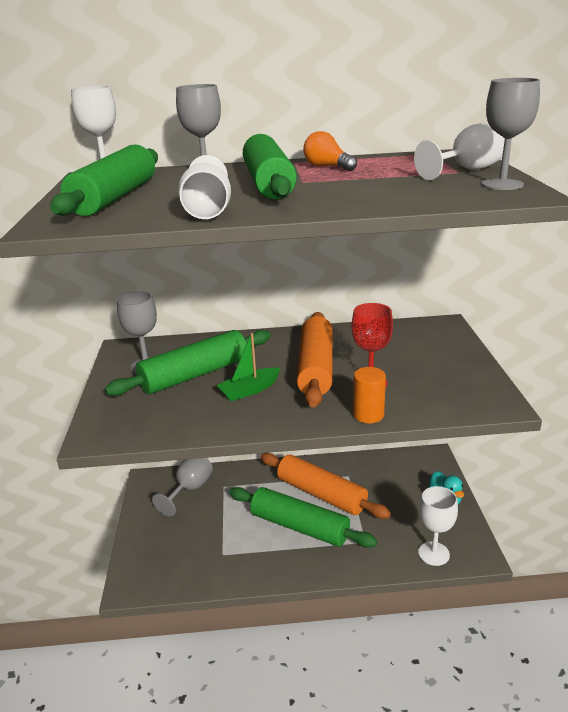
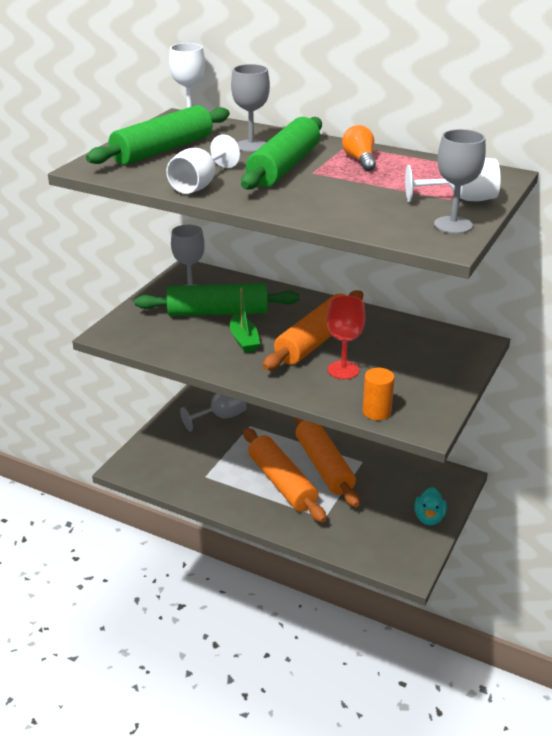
camera: 30 degrees right, 5 degrees up
green boat [216,333,281,401] -> green boat turned 105 degrees counterclockwise [230,288,260,353]
green rolling pin [229,487,378,548] -> orange rolling pin [243,428,327,523]
orange cylinder [353,367,386,423] -> orange cylinder moved to [363,368,395,420]
white goblet [418,486,458,566] -> none

